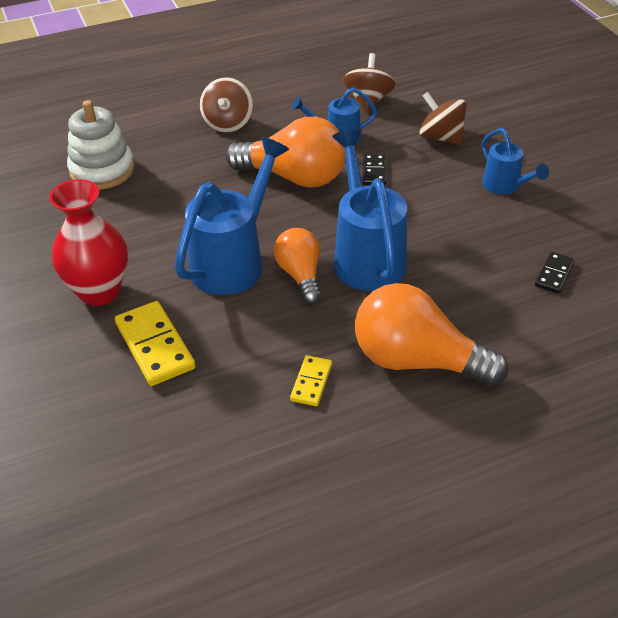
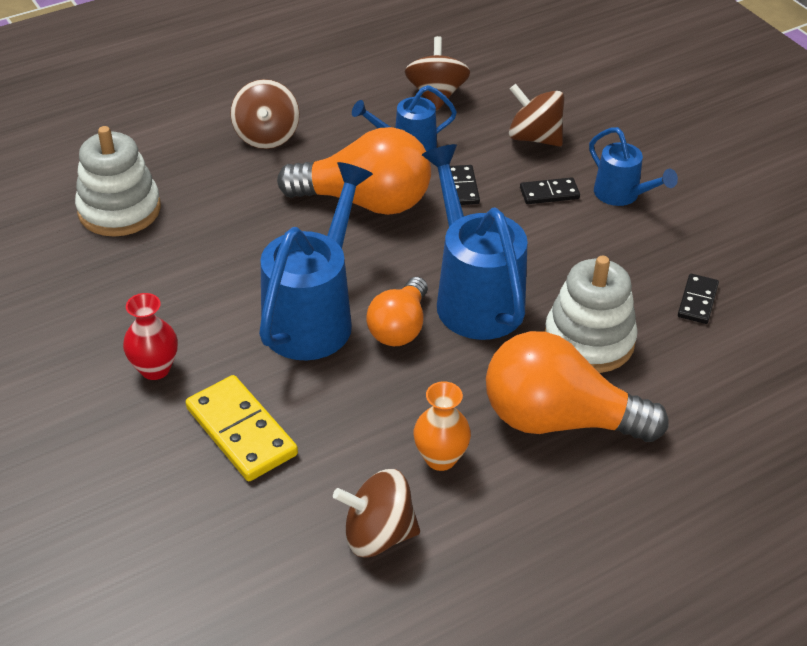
camera: 10 degrees left, 0 degrees up
red vase [49,179,128,306] -> red vase [123,293,178,380], size x0.59
orange light bulb [274,228,321,304] -> orange light bulb turned 135 degrees counterclockwise [367,277,428,346]
yellow domino [290,355,332,406] -> orange vase [414,381,471,471]
none -> brown spinning top [333,469,420,557]
none -> black domino [520,177,580,204]
none -> white stacking toy [544,256,638,373]

